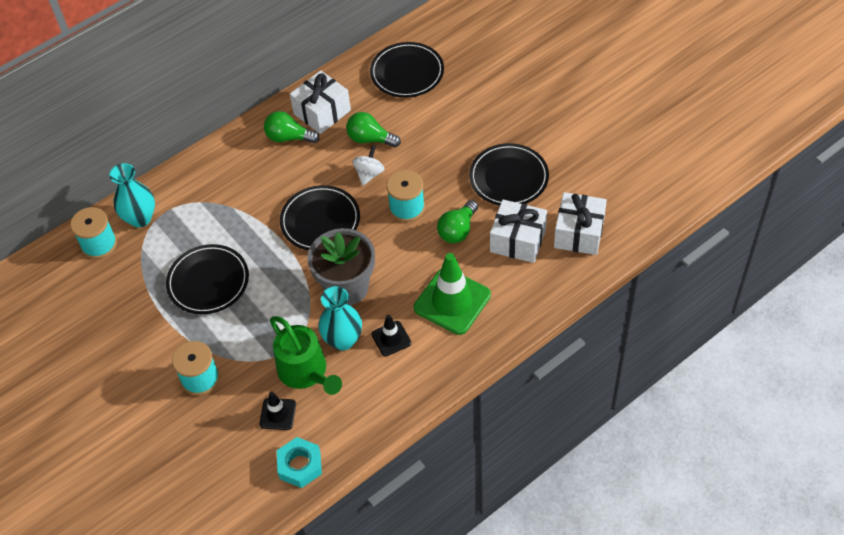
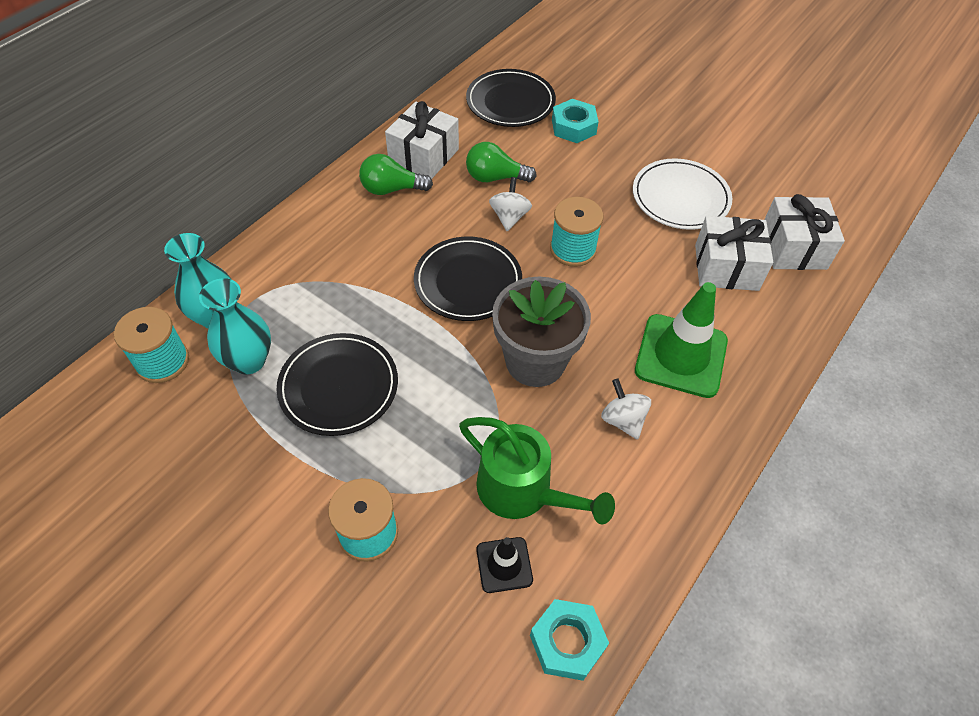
camera: 20 degrees left, 0 degrees up
turquoise vase [318,286,362,350] -> turquoise vase moved to [199,278,271,374]
black traffic cone [371,315,411,356] -> white spinning top [601,379,651,440]
green light bulb [437,200,478,243] -> none
black plate [469,143,549,206] -> white plate [633,158,732,230]
none -> turquoise nut [552,99,599,143]

